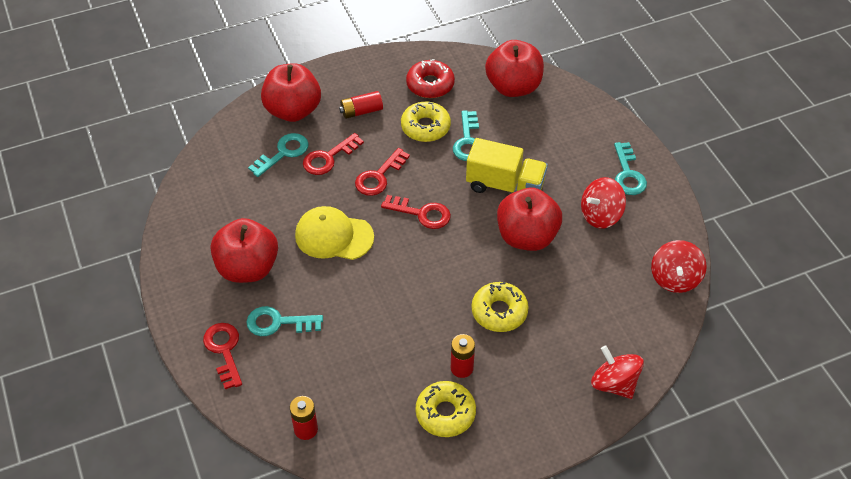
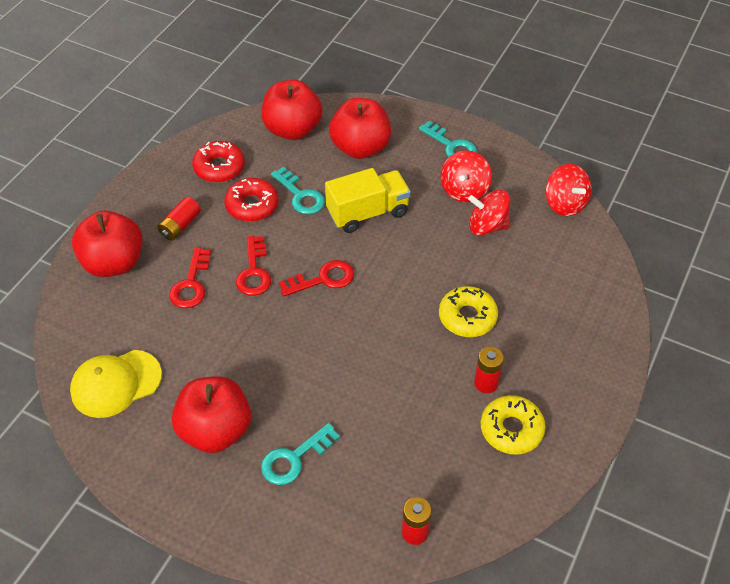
camera: 40 degrees left, 0 degrees up
red key [203,323,242,389] -> none
turquoise key [248,133,309,177] -> none
yellow cap [295,206,374,260] -> yellow cap moved to [70,350,162,418]
yellow donut [401,102,451,142] -> red donut [224,178,278,222]
red apple [497,188,562,251] -> red apple moved to [329,98,391,159]
red spinning top [591,346,644,399] -> red spinning top moved to [468,190,510,235]

